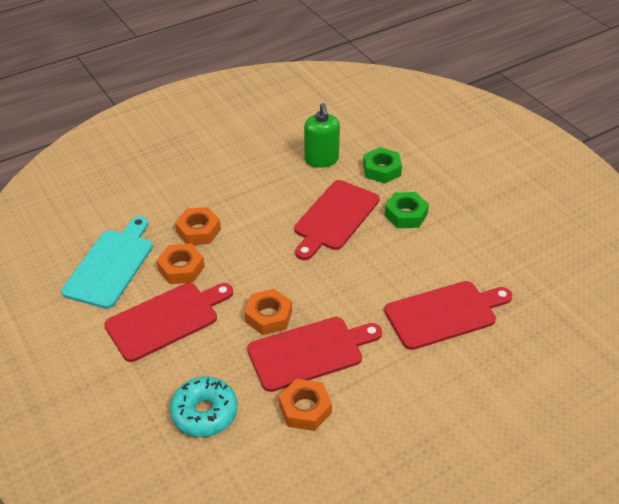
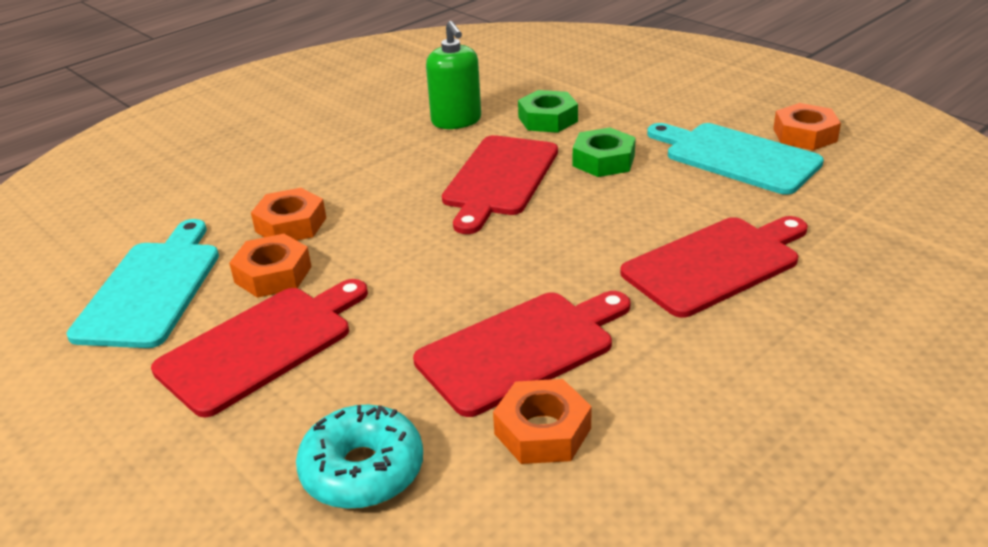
camera: 10 degrees left, 10 degrees down
orange nut [244,289,292,335] -> orange nut moved to [773,103,841,151]
none -> turquoise cutting board [647,123,824,195]

